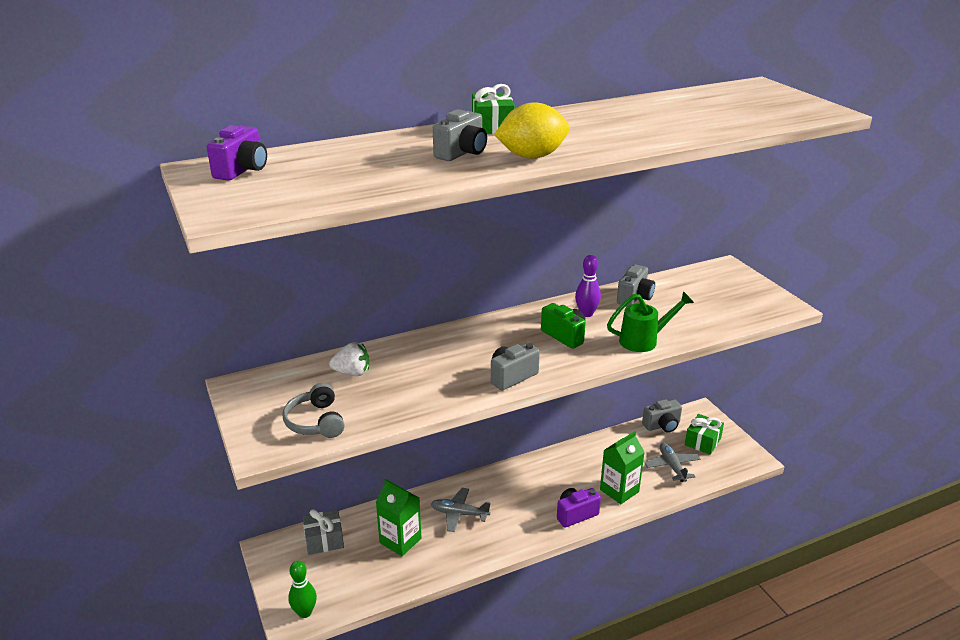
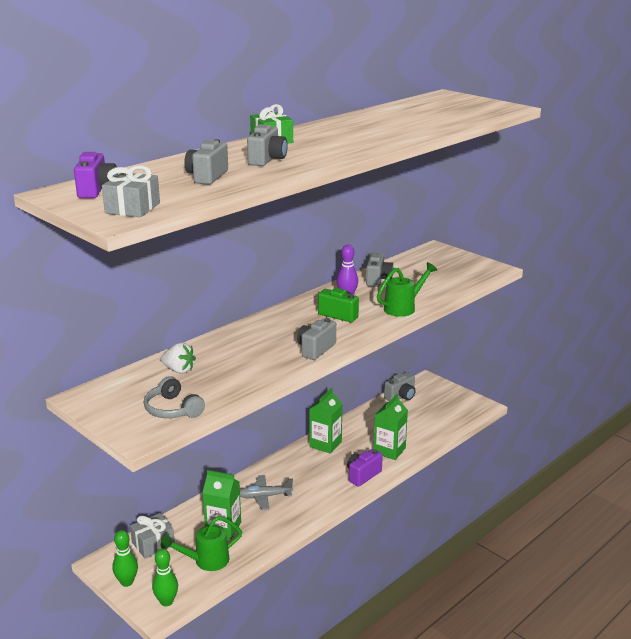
camera: 20 degrees left, 5 degrees down
white strawberry [329,342,369,376] -> white strawberry turned 45 degrees clockwise [161,343,196,373]
yellow lemon [494,102,569,159] -> none
grey plane [645,443,701,482] -> none
green gift [685,414,724,455] -> none
none -> grey gift [102,165,160,217]
none -> green bowling pin [113,530,138,587]
none -> green watering can [161,516,242,571]
none -> grey camera [184,139,228,185]
none -> green carton [309,388,342,454]

